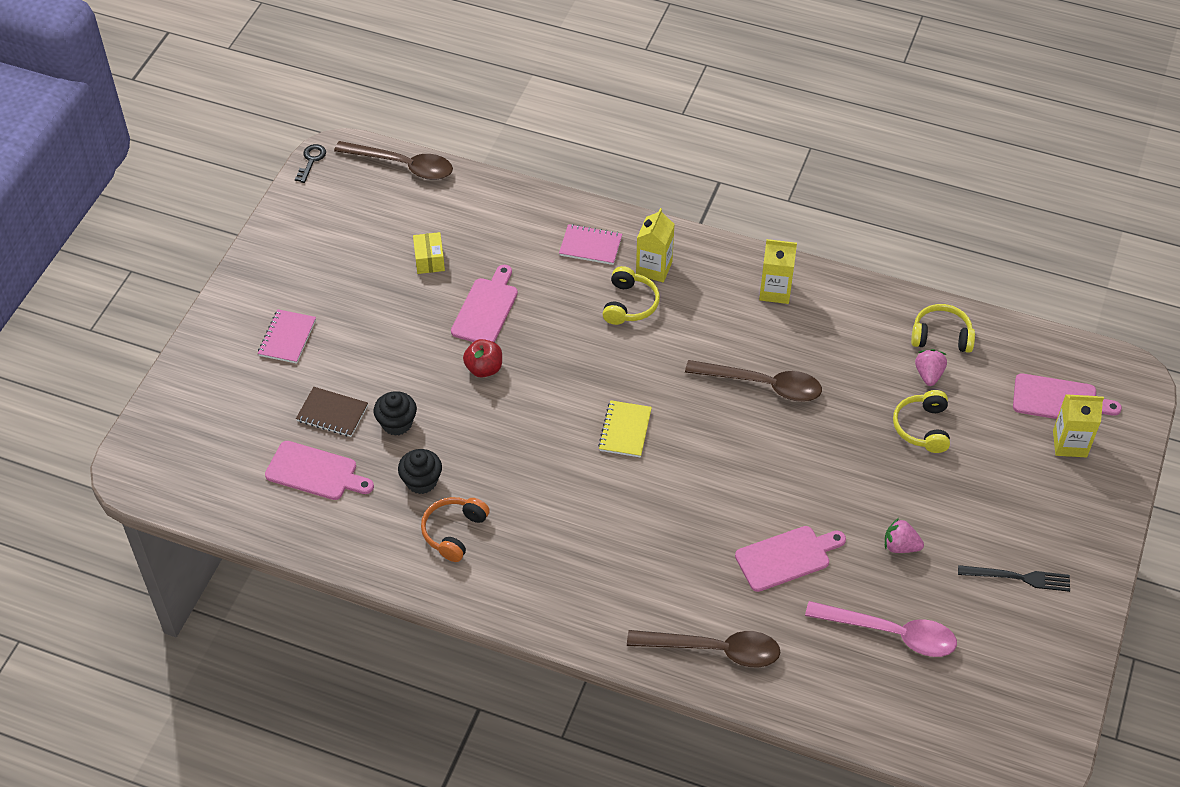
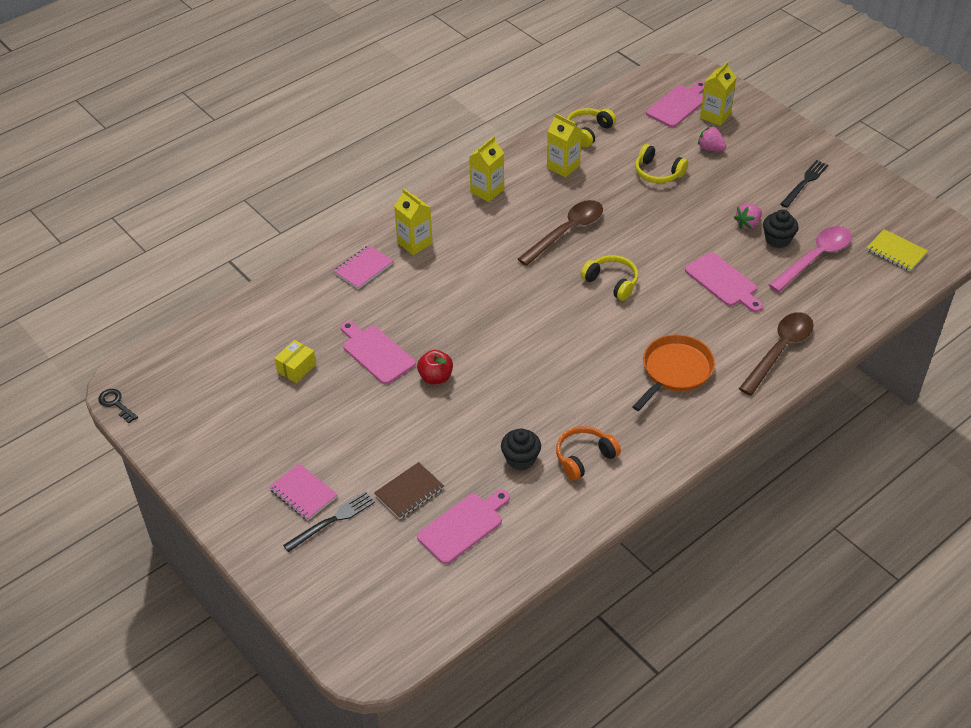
camera: 60 degrees left, 5 degrees down
brown spoon [334,141,453,180] -> none
black cupcake [374,391,417,436] -> black cupcake moved to [763,209,798,248]
yellow box [413,232,445,274] -> yellow box turned 75 degrees counterclockwise [274,340,316,383]
orange headphones [421,497,490,562] -> orange headphones turned 90 degrees clockwise [556,426,621,481]
yellow notebook [598,400,652,457] -> yellow notebook moved to [867,229,928,271]
yellow headphones [602,266,660,325] -> yellow headphones moved to [581,255,638,301]
pink cutting board [735,526,846,592] -> pink cutting board turned 135 degrees clockwise [685,252,763,312]
pink strawberry [915,349,947,386] -> pink strawberry moved to [698,126,726,151]
none -> black fork [283,491,375,552]
none -> yellow carton [547,113,582,177]
none -> orange pan [632,335,715,411]

